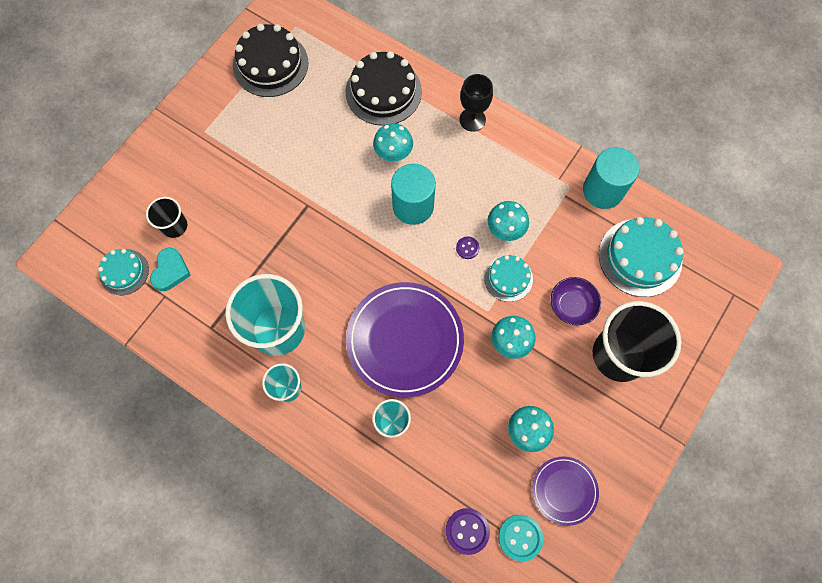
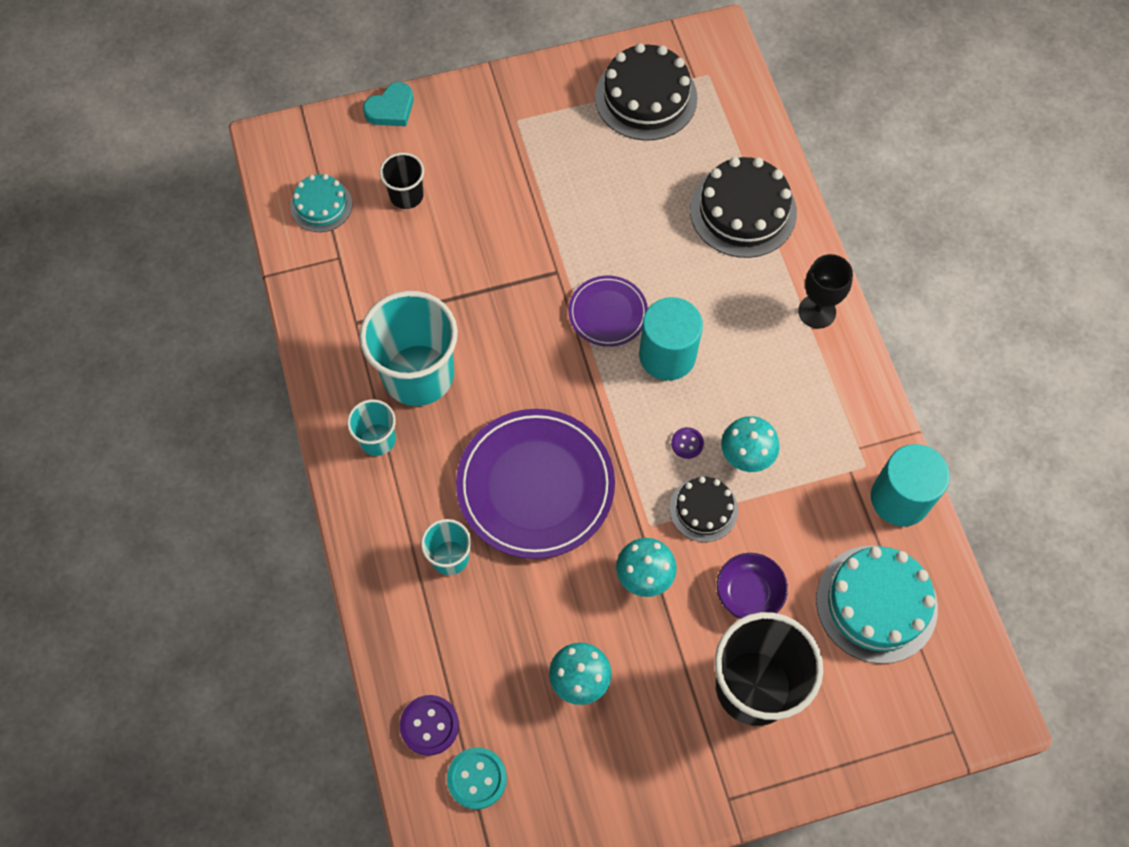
camera: 40 degrees right, 5 degrees down
turquoise heart [150,248,191,291] -> turquoise heart moved to [363,82,414,126]
turquoise mushroom [373,123,413,162] -> none
turquoise cake [484,255,533,302] -> black cake [670,476,738,542]
purple plate [532,457,599,526] -> purple plate moved to [569,276,648,347]

